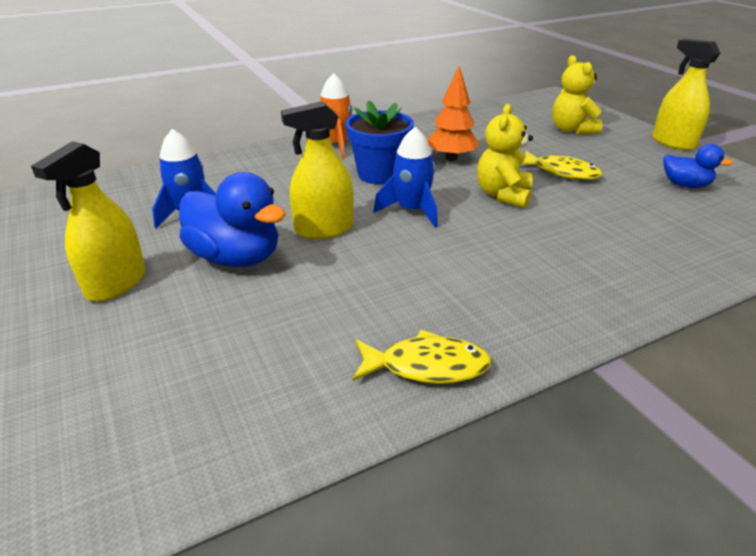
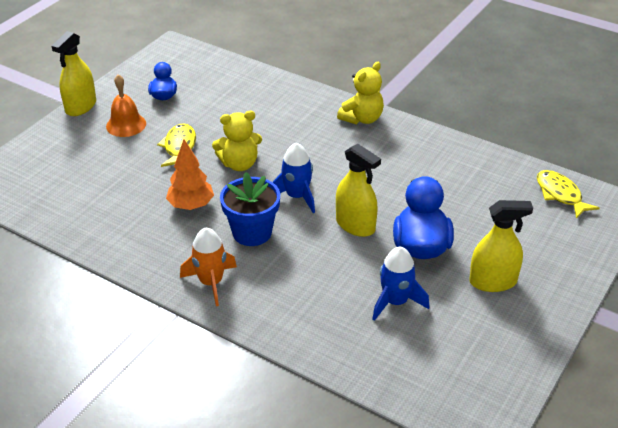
camera: 120 degrees left, 5 degrees up
yellow fish [353,330,491,384] -> yellow fish moved to [537,170,600,219]
yellow teddy bear [552,55,603,135] -> yellow teddy bear moved to [337,62,384,124]
none -> orange bell [106,74,146,137]

